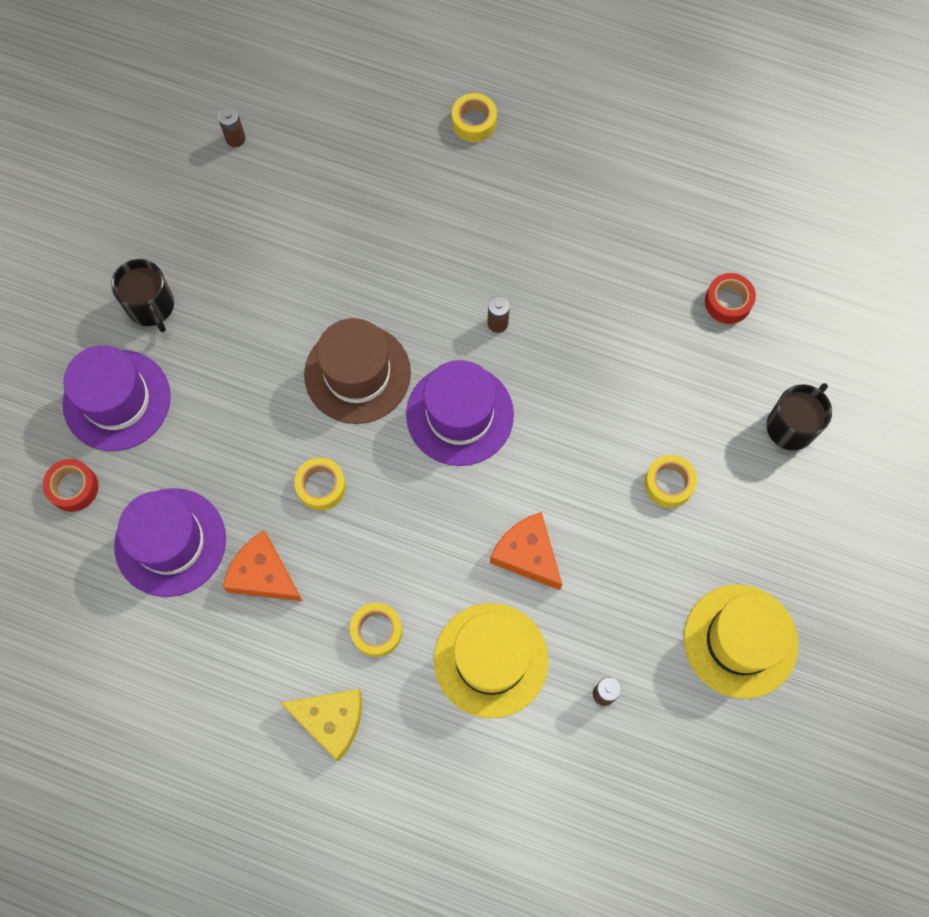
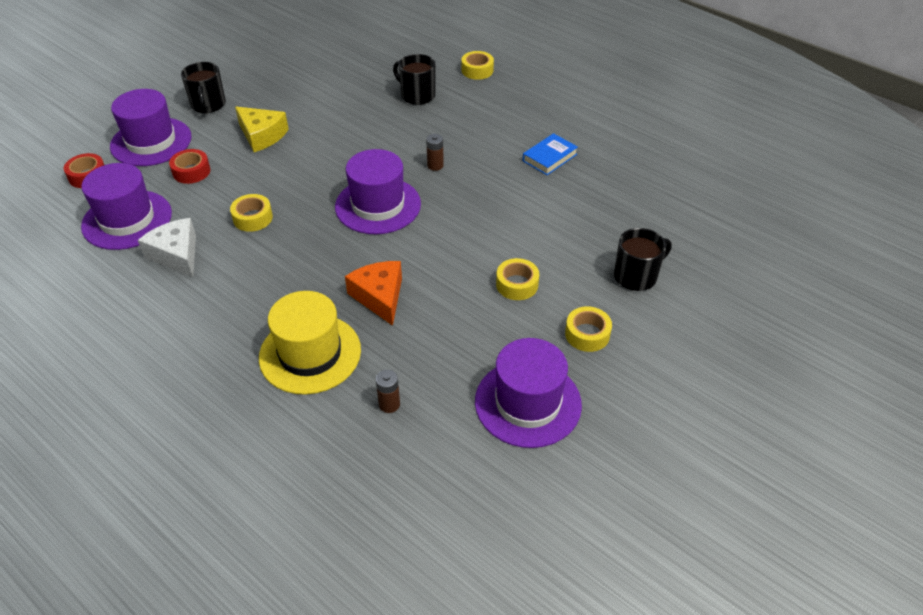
camera: 20 degrees right, 25 degrees down
brown battery [218,107,246,147] -> none
orange cheese [223,531,302,601] -> white cheese [138,218,196,277]
yellow cheese [281,689,362,762] -> yellow cheese moved to [235,107,289,152]
brown hat [304,318,411,424] -> none
yellow tape [350,603,402,657] -> yellow tape moved to [565,306,612,352]
yellow hat [684,584,798,699] -> purple hat [475,338,582,448]
red tape [705,273,756,324] -> red tape moved to [169,149,211,184]
none -> black mug [393,54,436,105]
none -> blue book [523,133,578,175]

